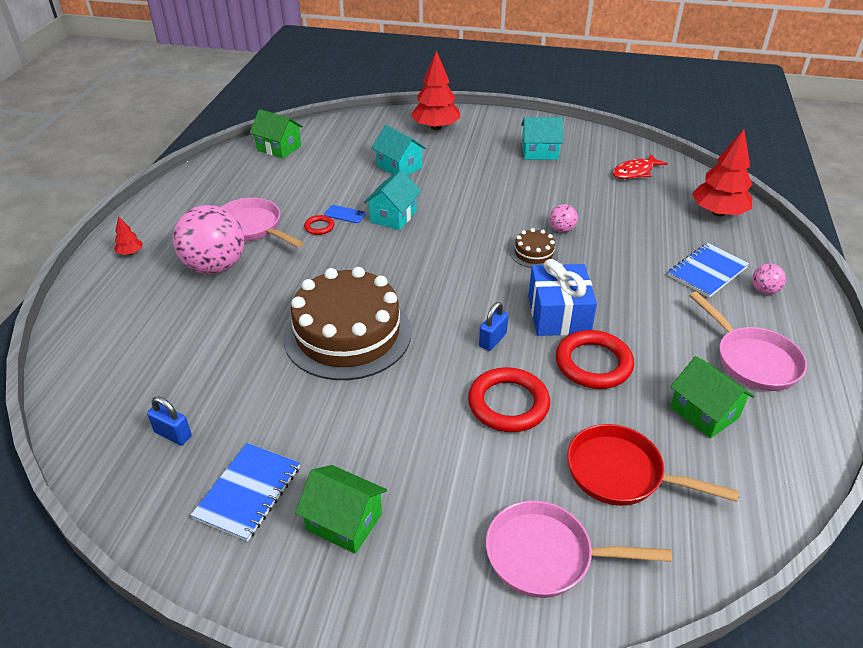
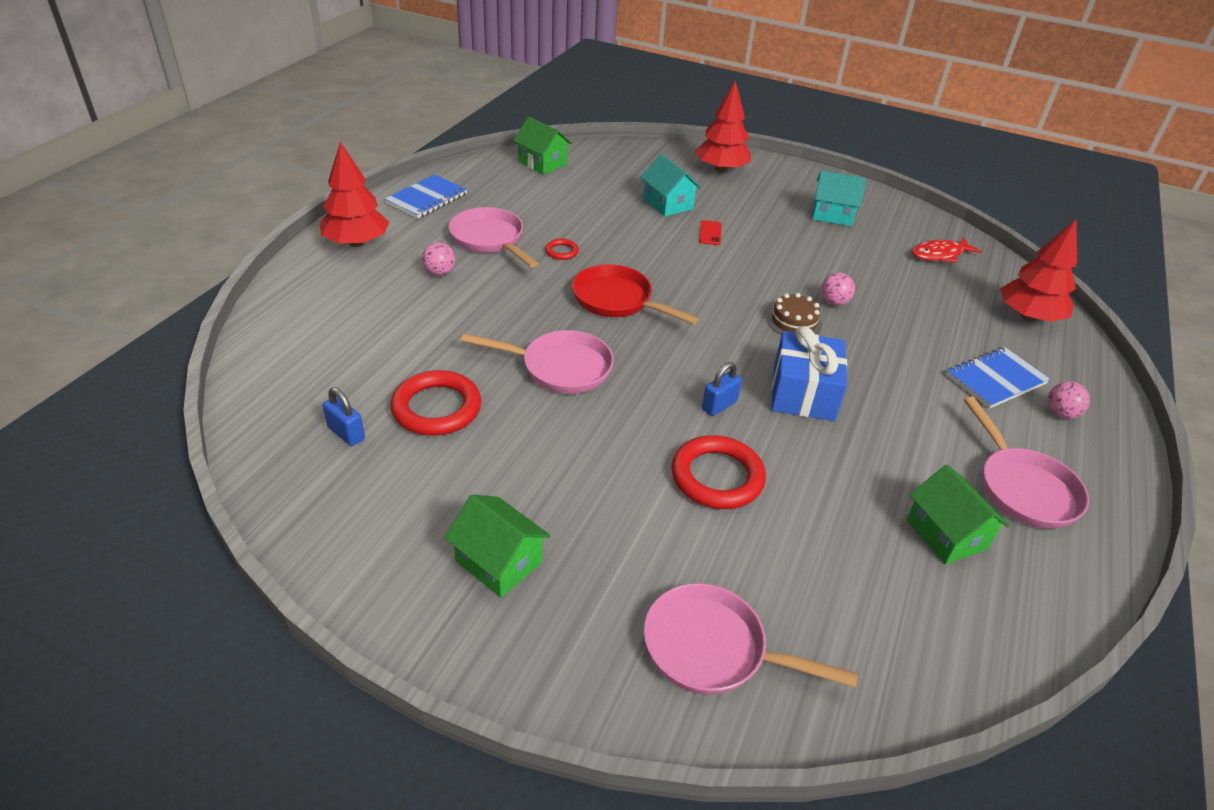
camera: 10 degrees right, 0 degrees up
red tree [114,216,143,255] -> red tree [319,141,389,247], size x2.25
pink ball [173,205,244,274] -> pink ball [422,242,455,276], size x0.44
blue notebook [190,443,300,542] -> blue notebook moved to [385,174,468,218]
brown cake [283,267,411,380] -> pink pan [461,330,614,394]
blue phone [324,205,366,223] -> none
turquoise house [364,170,421,230] -> none
red ring [556,330,634,389] -> red ring moved to [391,370,481,436]
red pan [567,424,739,506] -> red pan moved to [572,264,699,324]
none -> red phone [699,220,722,245]

